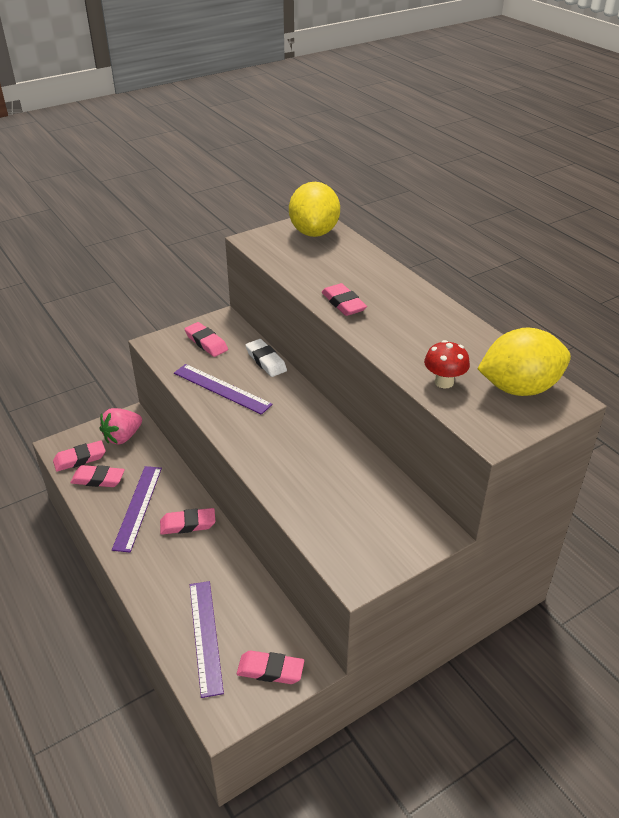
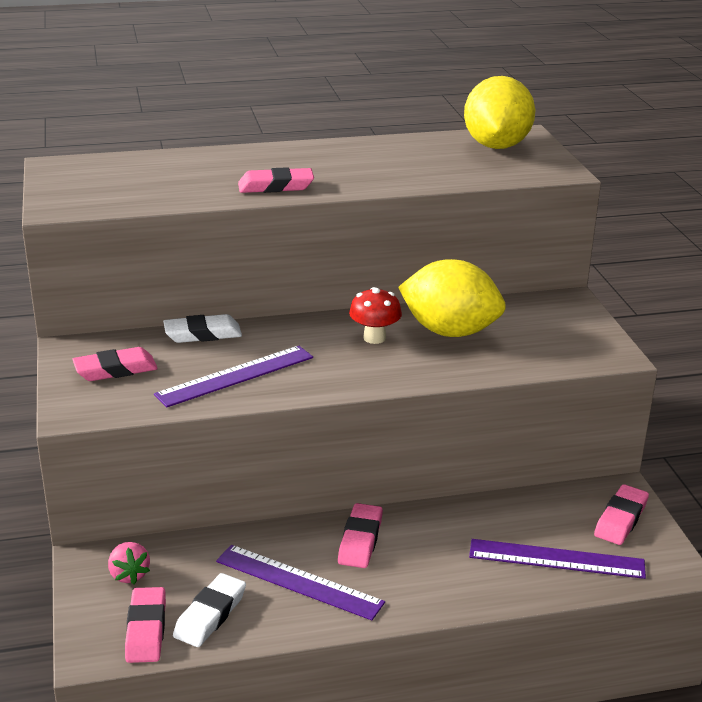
camera: 70 degrees left, 10 degrees down
pink eraser [70,465,125,487] -> white eraser [173,573,246,647]
pink strawberry [100,408,142,445] -> pink strawberry [108,542,150,584], size x0.66
yellow lemon [289,182,340,237] -> yellow lemon moved to [398,259,506,337]
red mushroom [424,340,470,389] -> red mushroom moved to [349,287,402,344]

